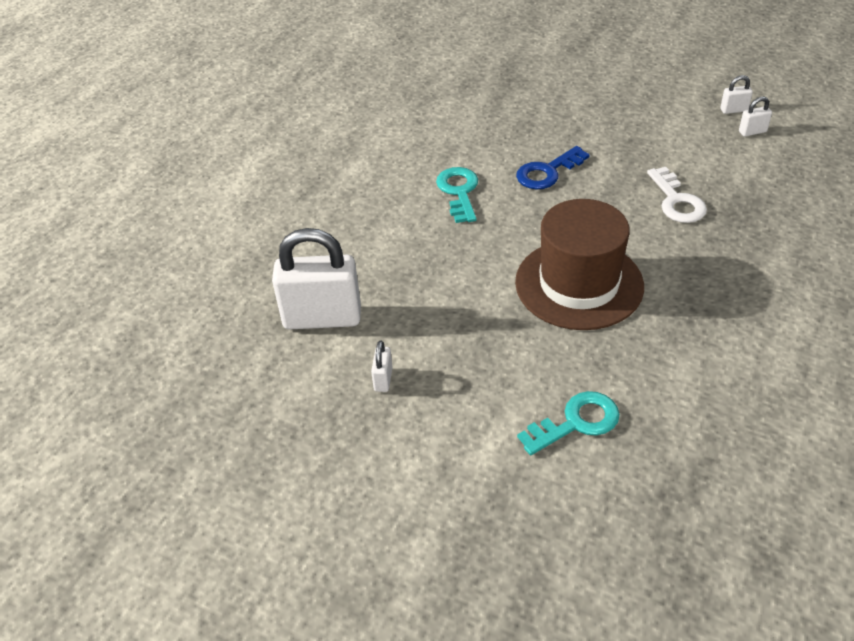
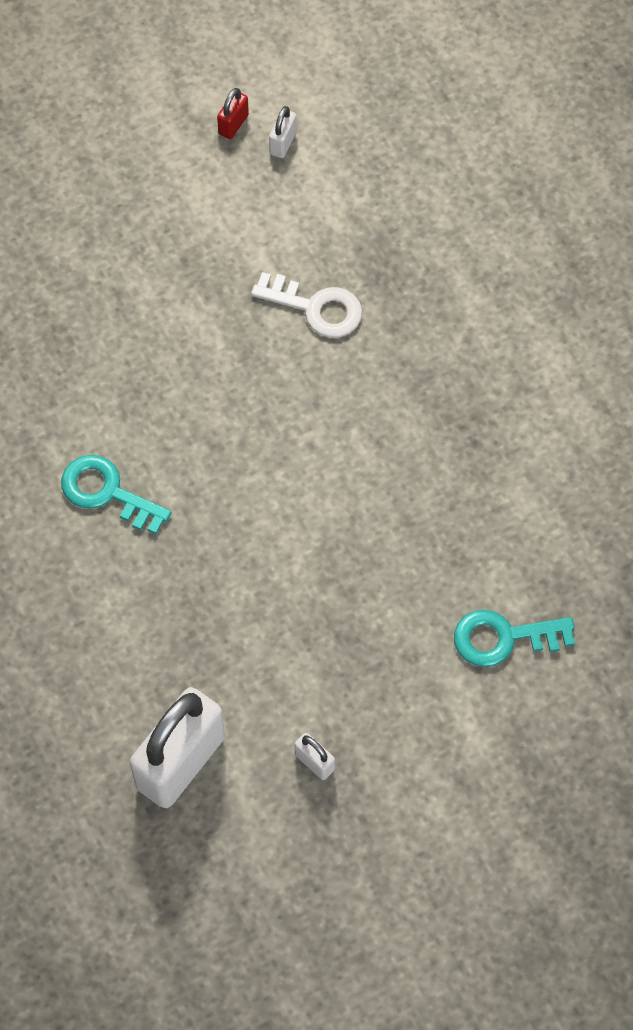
camera: 55 degrees left, 20 degrees up
brown hat [515,199,644,330] -> none
blue key [516,146,590,189] -> none
turquoise key [517,391,620,455] -> turquoise key turned 105 degrees counterclockwise [454,610,575,667]
white padlock [720,75,753,114] -> red padlock [217,88,249,139]

